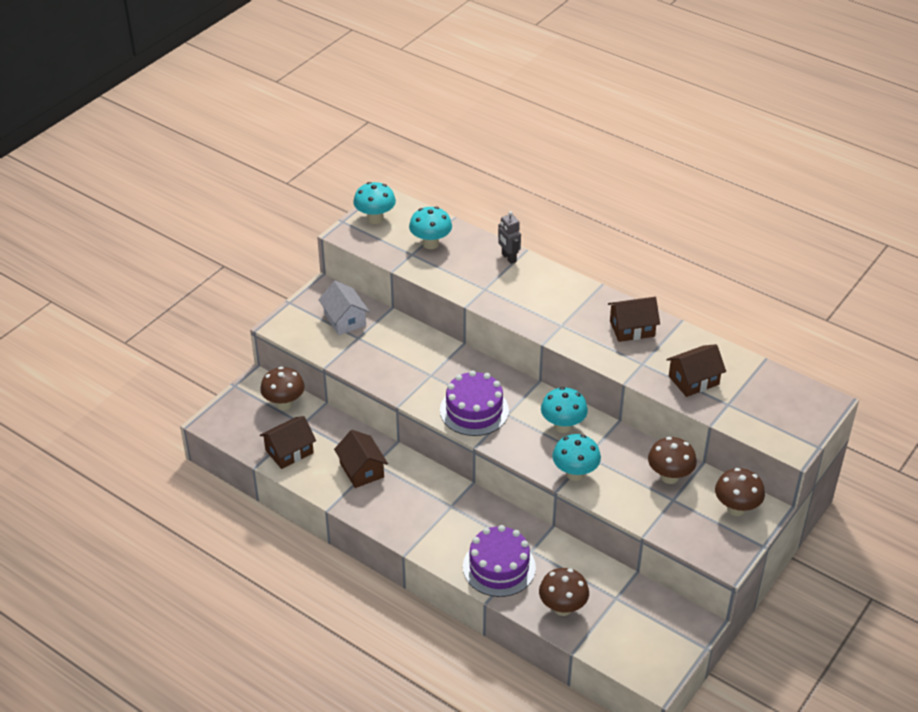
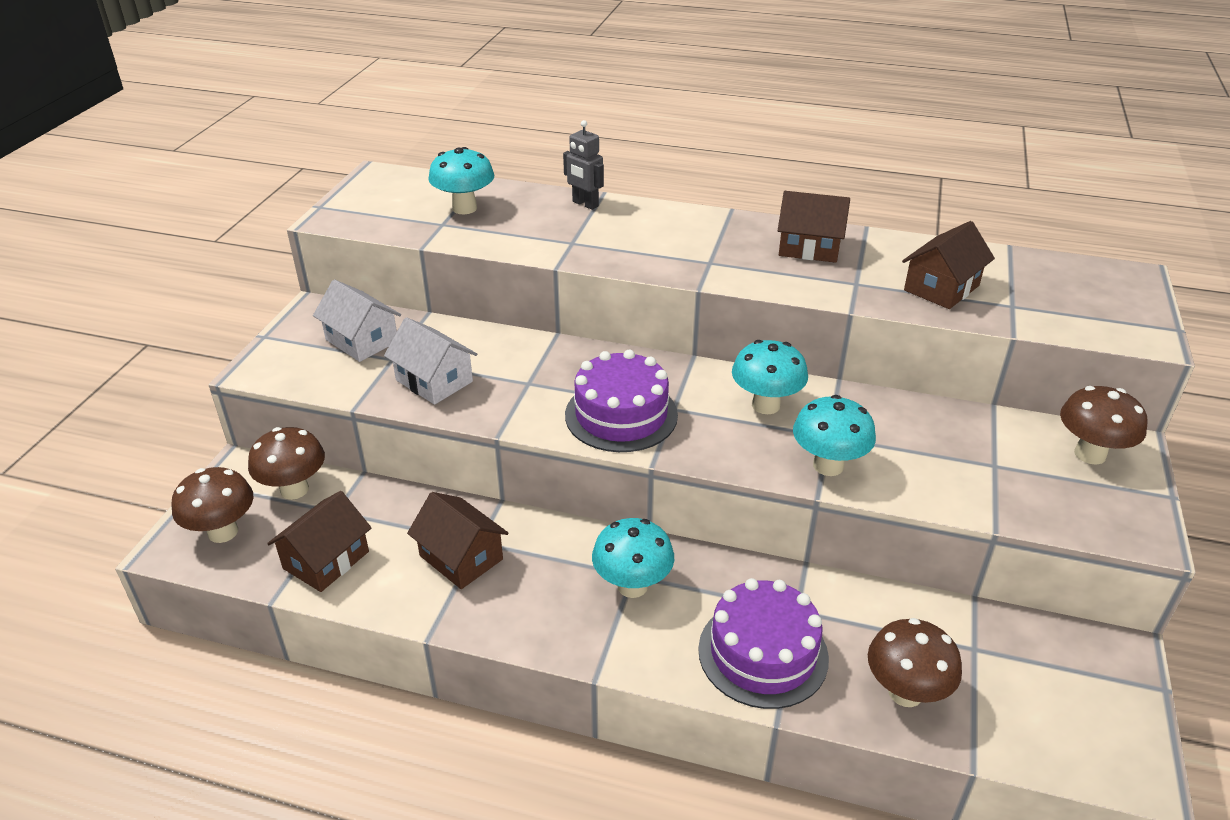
camera: 20 degrees left, 5 degrees down
turquoise mushroom [353,182,396,224] -> turquoise mushroom moved to [592,518,674,598]
brown house [608,297,660,342] -> brown house turned 45 degrees clockwise [778,191,850,263]
brown mushroom [648,437,697,484] -> brown mushroom moved to [172,467,254,543]
none -> white house [384,317,477,405]

